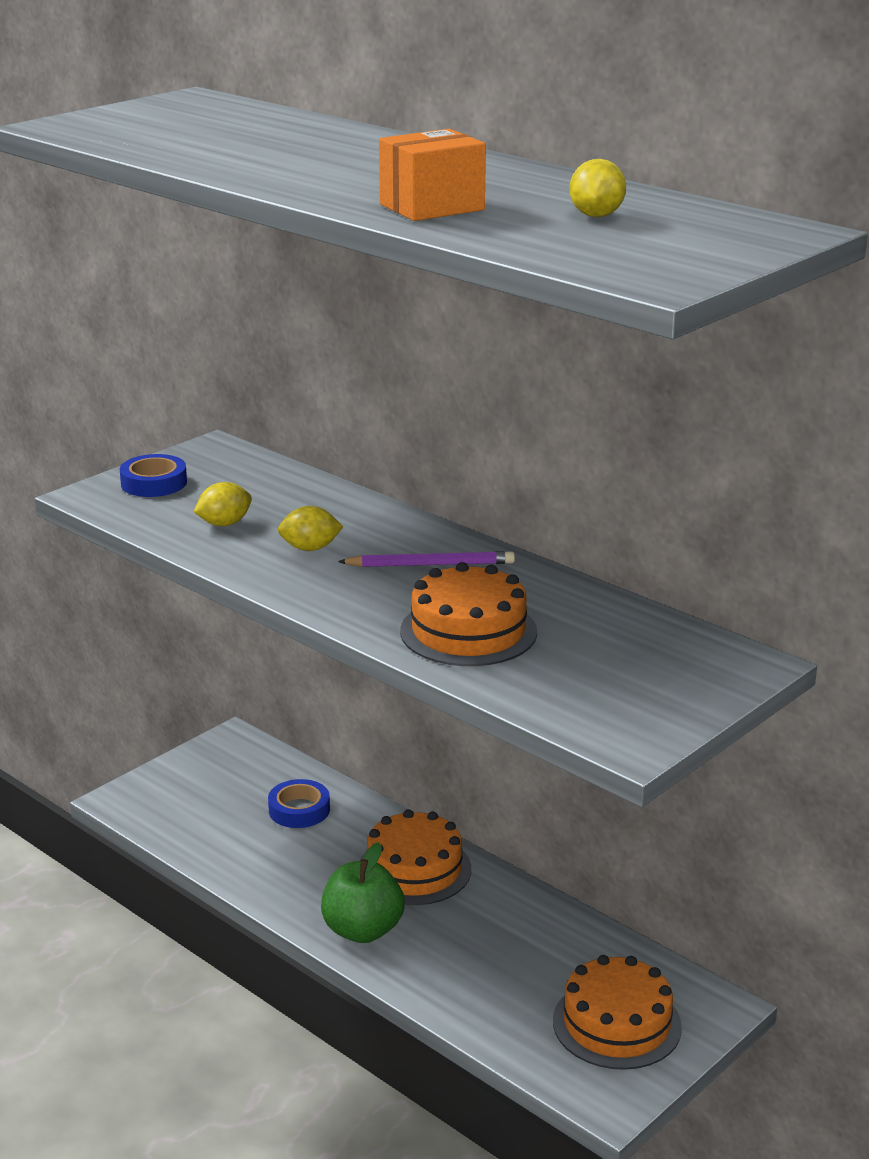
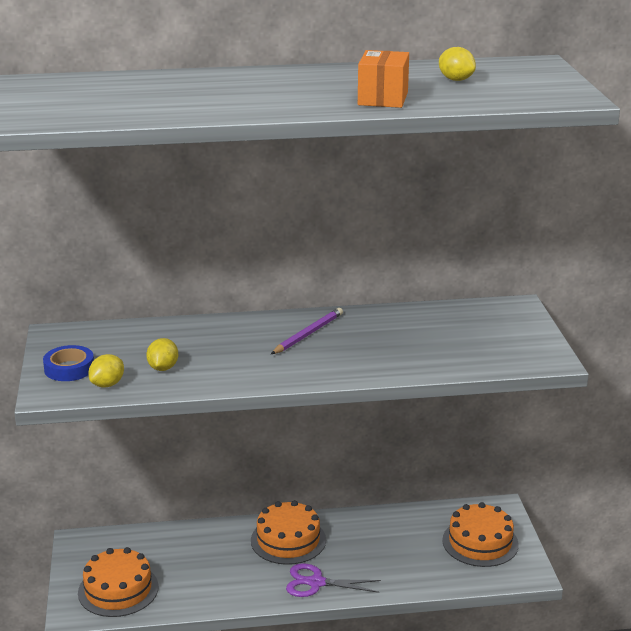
camera: 50 degrees left, 0 degrees up
blue tape [268,779,330,828] -> none
yellow lemon [278,506,344,551] -> yellow lemon moved to [88,354,124,388]
green apple [321,842,405,943] -> purple scissors [286,563,381,597]
orange cake [400,562,537,666] -> orange cake moved to [78,547,159,617]

